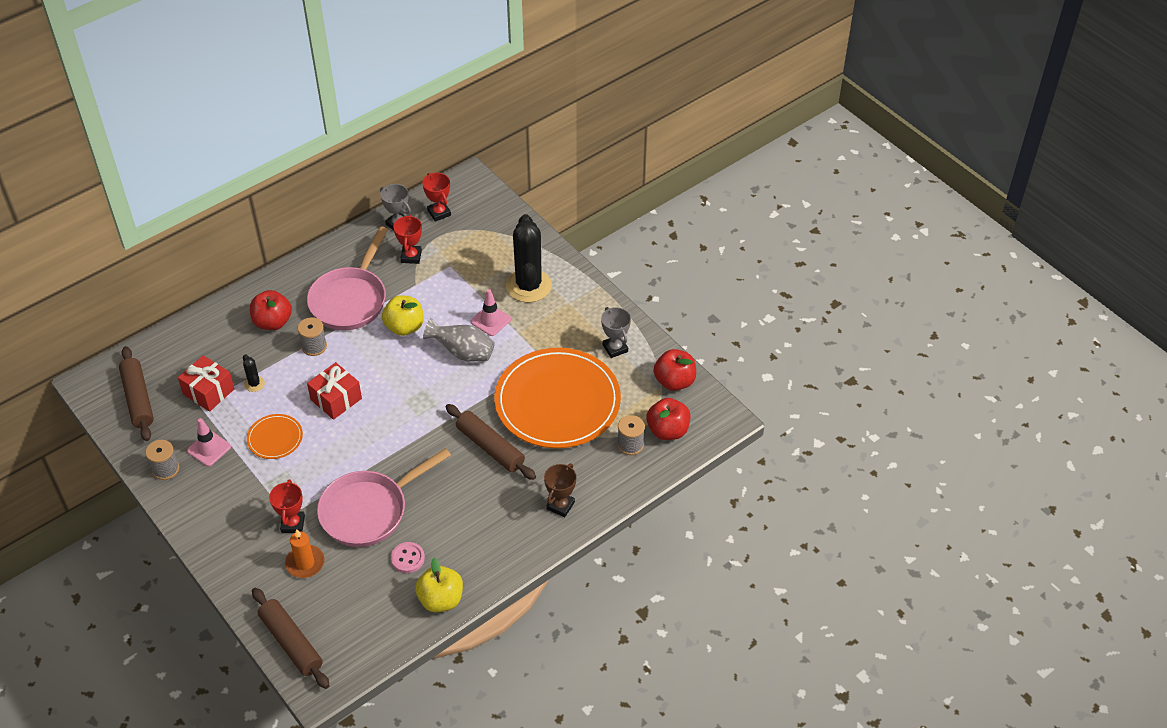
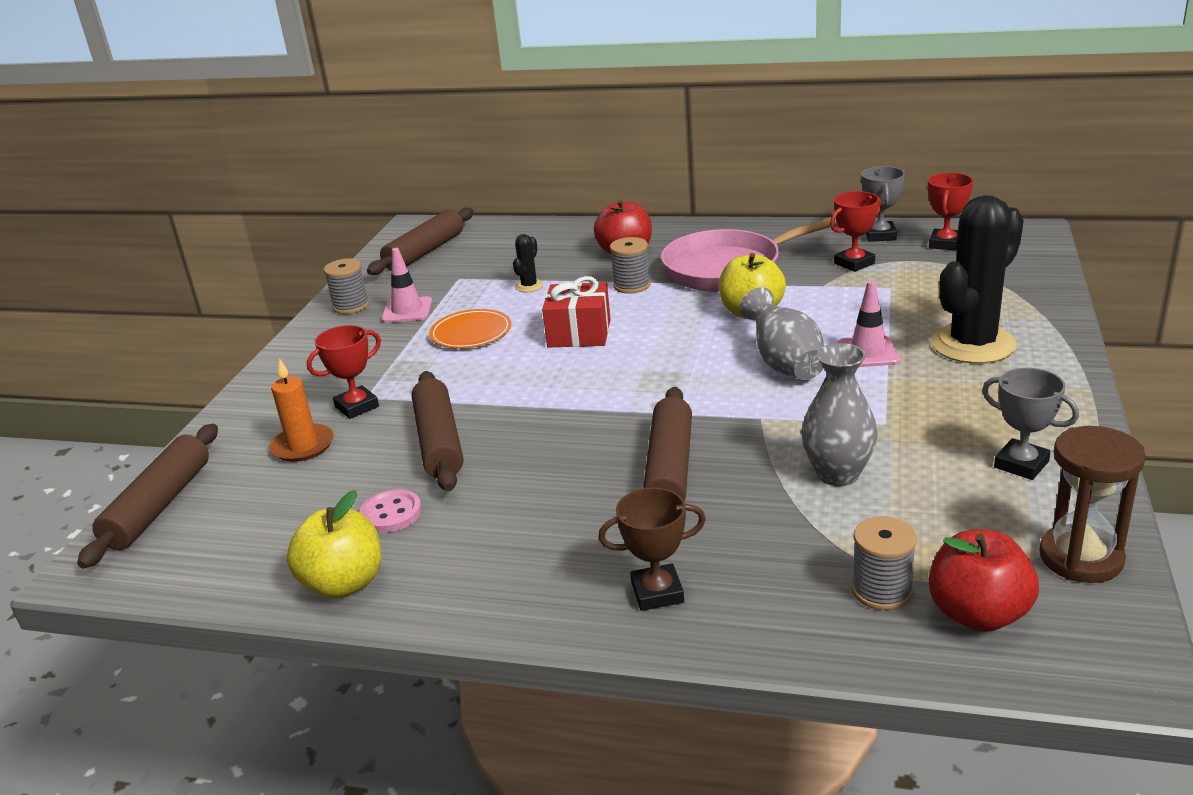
camera: 55 degrees right, 20 degrees down
red gift [178,355,235,412] -> none
pink pan [317,448,451,547] -> brown rolling pin [412,371,463,491]
orange plate [494,348,621,448] -> grey vase [801,343,877,486]
grey trophy [601,307,631,358] -> grey trophy turned 75 degrees counterclockwise [982,368,1079,480]
red apple [654,349,696,391] -> brown hourglass [1039,426,1146,583]

